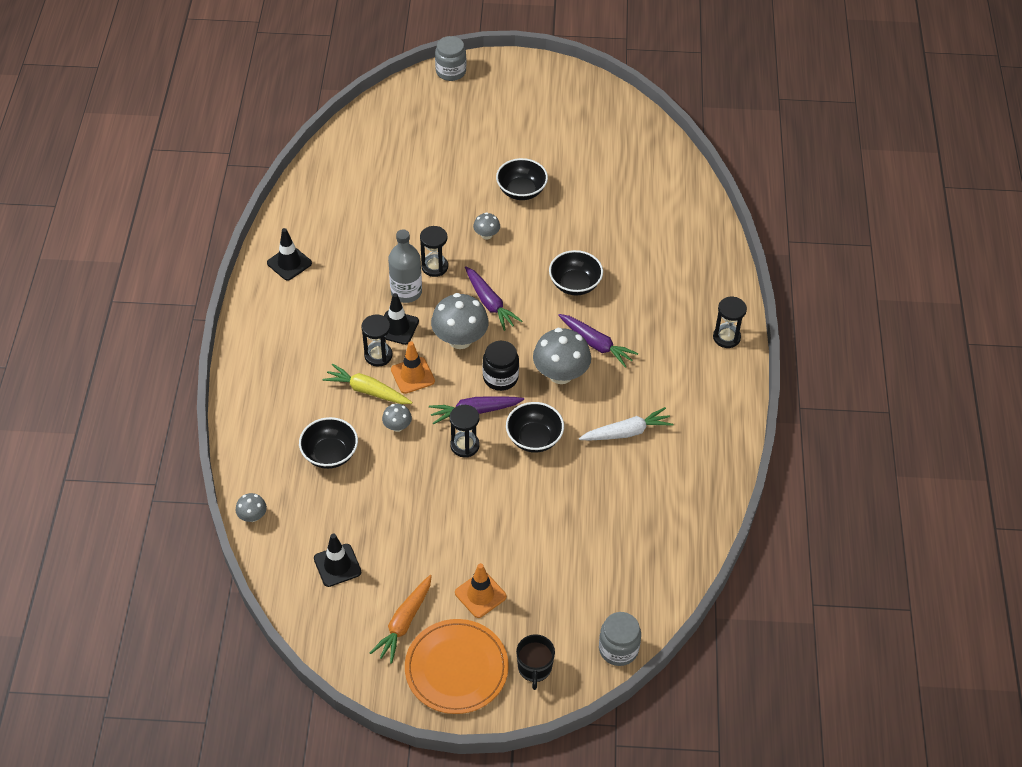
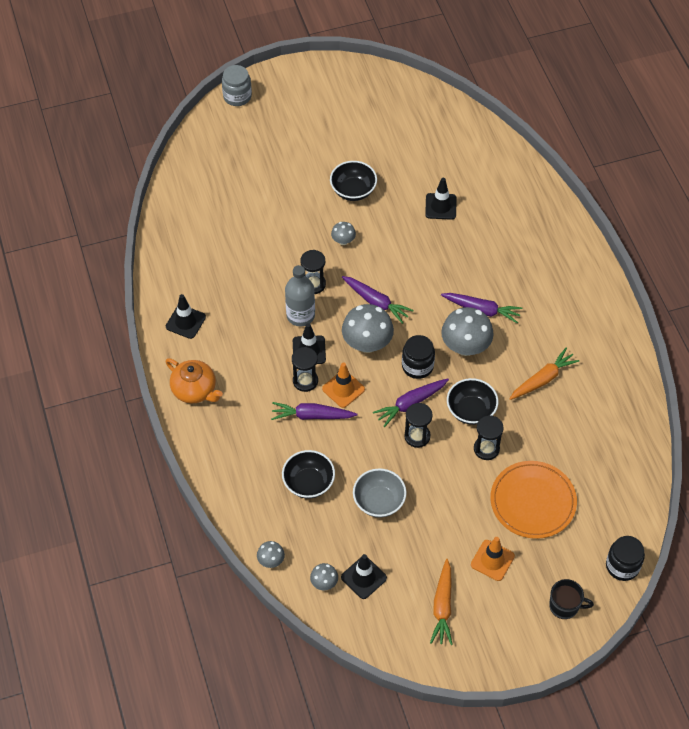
camera: 20 degrees left, 5 degrees up
yellow carrot [322,363,412,404] -> purple carrot [271,402,357,420]
grey mushroom [382,404,412,432] -> grey mushroom moved to [310,563,338,590]
orange plate [405,619,509,714] -> orange plate moved to [490,461,577,539]
black mug [516,634,555,690] -> black mug turned 60 degrees counterclockwise [549,579,594,619]
black bowl [549,250,603,295] -> none
white carrot [579,407,674,440] -> orange carrot [509,348,580,400]
grey jar [599,612,641,666] -> black jar [606,536,645,581]
black hourglass [713,297,747,348] -> black hourglass moved to [474,415,504,460]
none -> orange teapot [166,358,223,403]
none -> grey bowl [353,468,406,518]
none -> black traffic cone [425,178,457,220]

